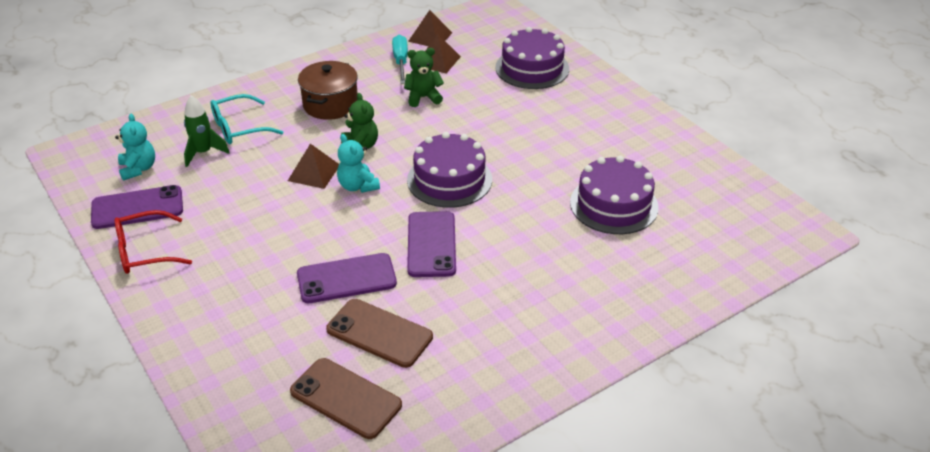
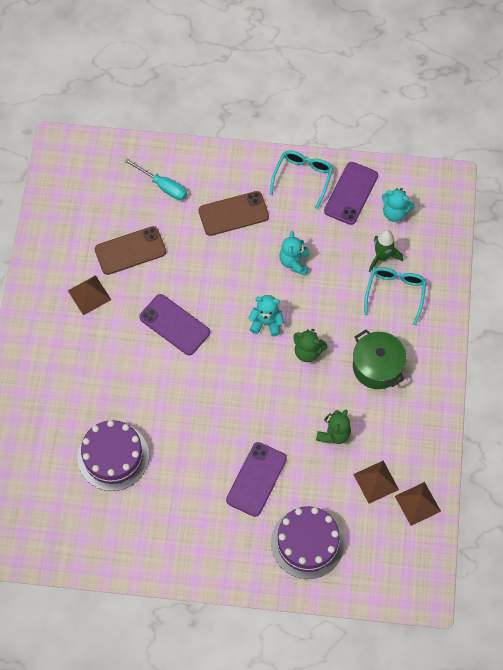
camera: 130 degrees right, 25 degrees up
red glasses [115,210,192,274] -> turquoise glasses [270,151,333,209]
brown pyramid [288,144,339,189] -> brown pyramid moved to [68,275,111,315]
brown phone [290,358,402,439] -> brown phone moved to [198,191,269,236]
purple phone [297,253,397,303] -> purple phone moved to [226,442,287,517]
brown pot [298,61,358,120] -> green pot [353,329,406,389]
turquoise screwdriver [392,35,408,84] -> turquoise screwdriver moved to [124,158,187,200]
purple cake [407,132,492,208] -> none
none -> turquoise teddy bear [279,231,309,275]

